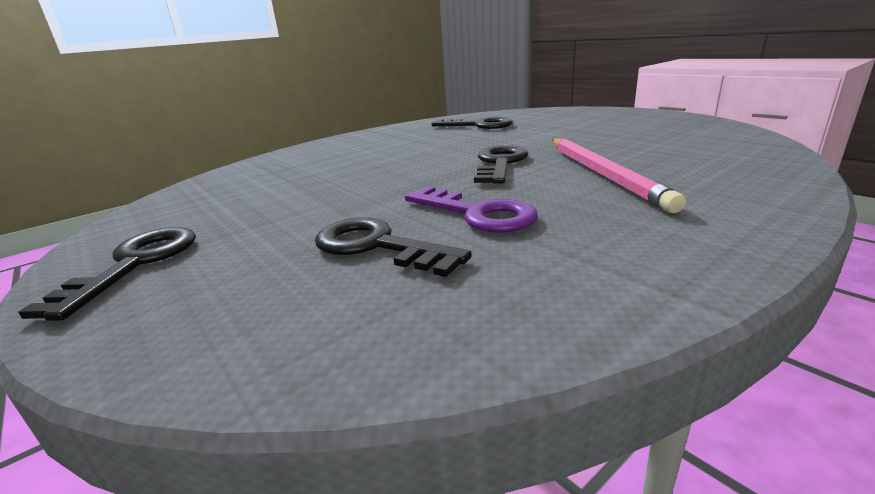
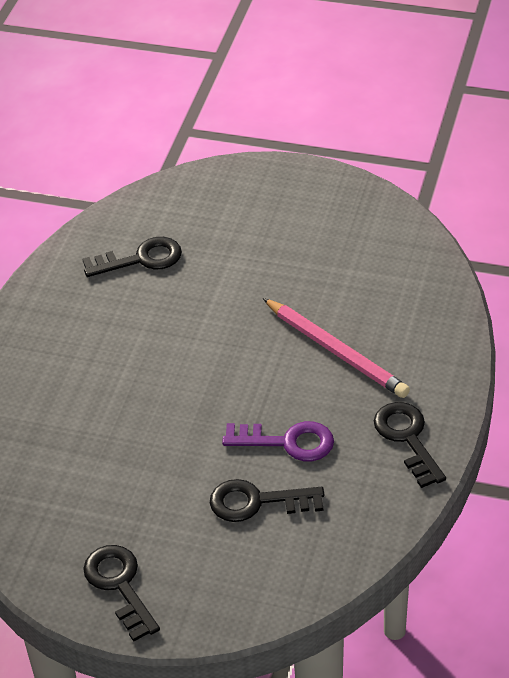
camera: 35 degrees left, 20 degrees up
black key [474,145,528,184] -> black key moved to [374,402,446,488]

